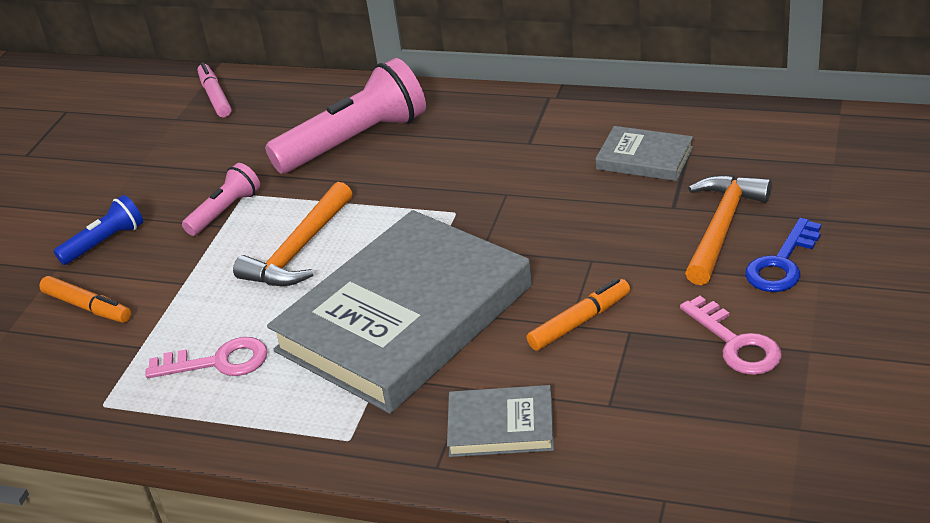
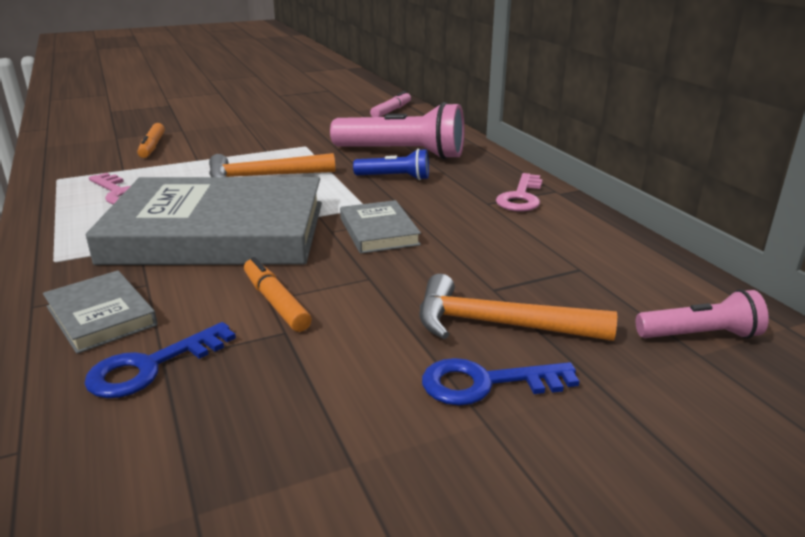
camera: 45 degrees right, 10 degrees down
blue flashlight [54,195,143,265] -> blue flashlight moved to [353,149,429,180]
pink flashlight [182,163,260,236] -> pink flashlight moved to [636,289,769,339]
orange marker [527,278,630,351] -> orange marker turned 135 degrees counterclockwise [244,257,312,332]
grey book [595,126,693,181] -> grey book moved to [340,200,421,254]
pink key [680,296,782,375] -> pink key moved to [496,173,542,212]
orange hammer [685,175,772,285] -> orange hammer turned 150 degrees counterclockwise [420,274,617,341]
none -> blue key [84,322,236,398]

